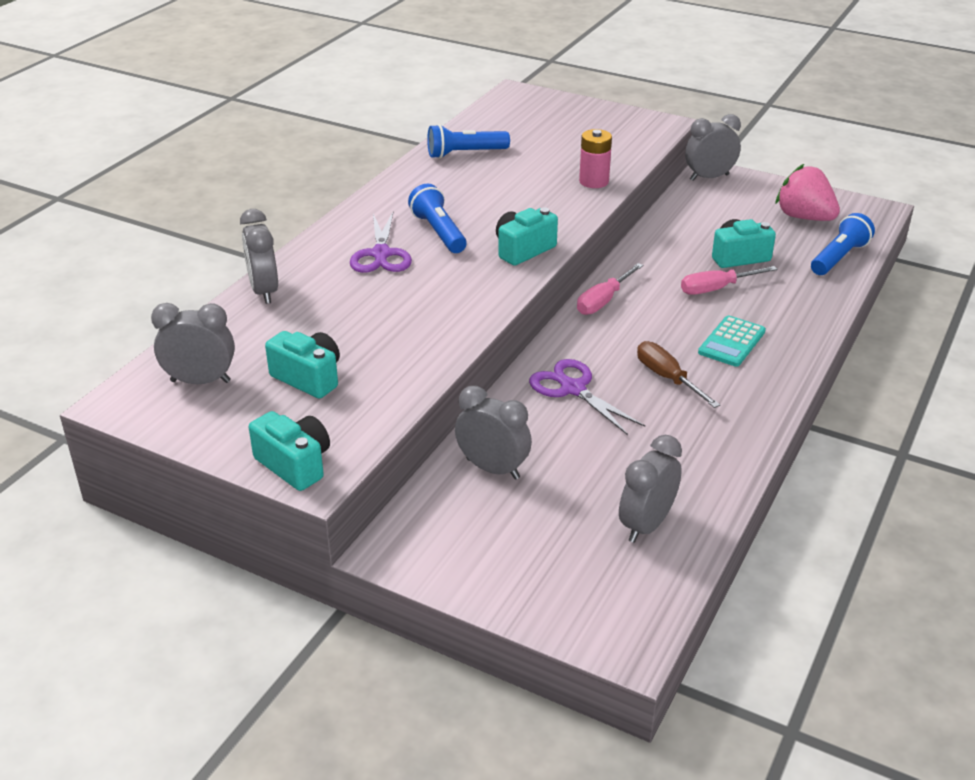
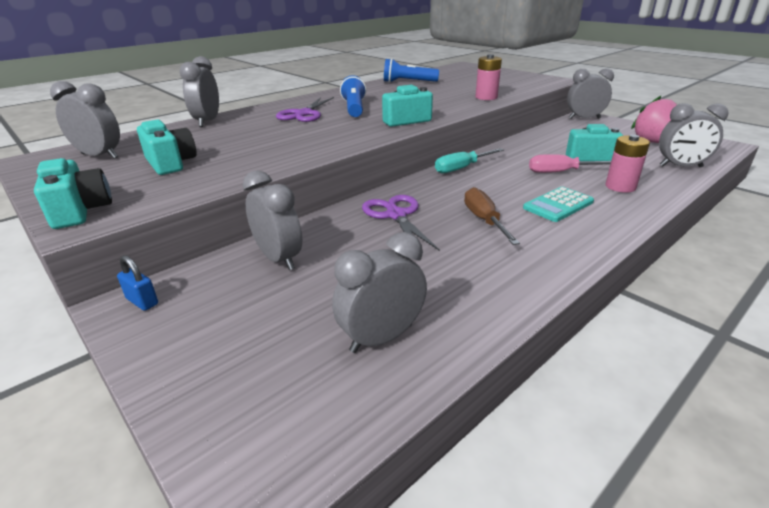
camera: 20 degrees right, 5 degrees down
pink screwdriver [577,263,643,315] -> turquoise screwdriver [435,148,504,173]
blue flashlight [811,213,875,275] -> grey clock [659,103,729,167]
none -> blue padlock [117,255,158,311]
none -> pink battery [606,135,650,193]

